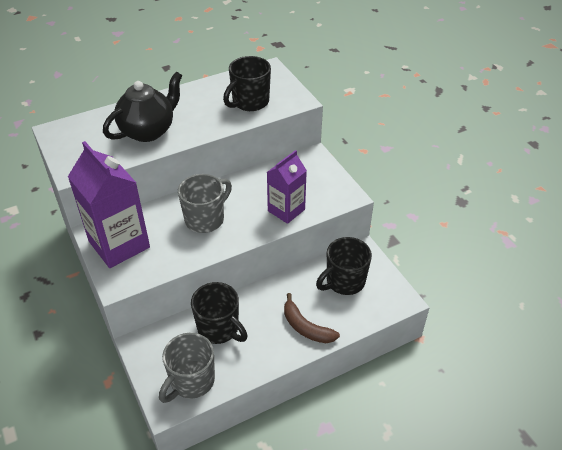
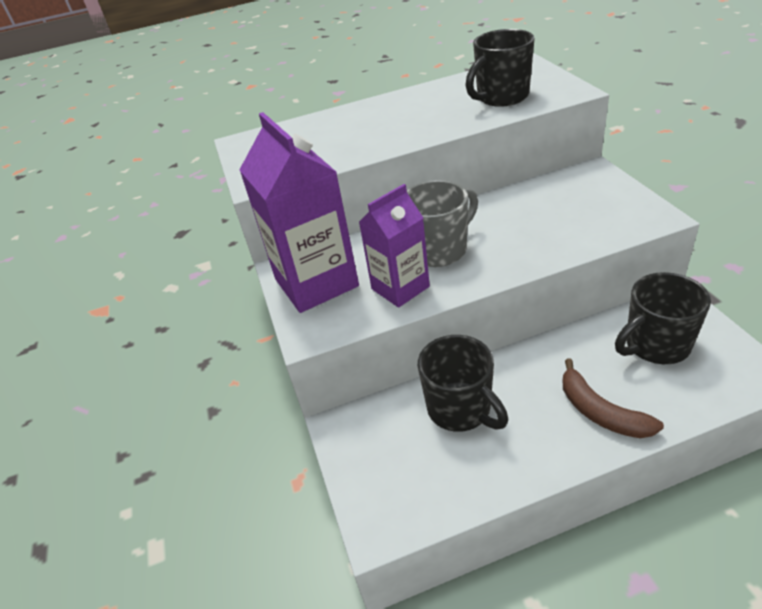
camera: 15 degrees right, 5 degrees down
black teapot [103,71,183,142] -> none
grey mug [159,333,215,403] -> none
purple carton [267,150,307,224] -> purple carton moved to [359,184,430,307]

